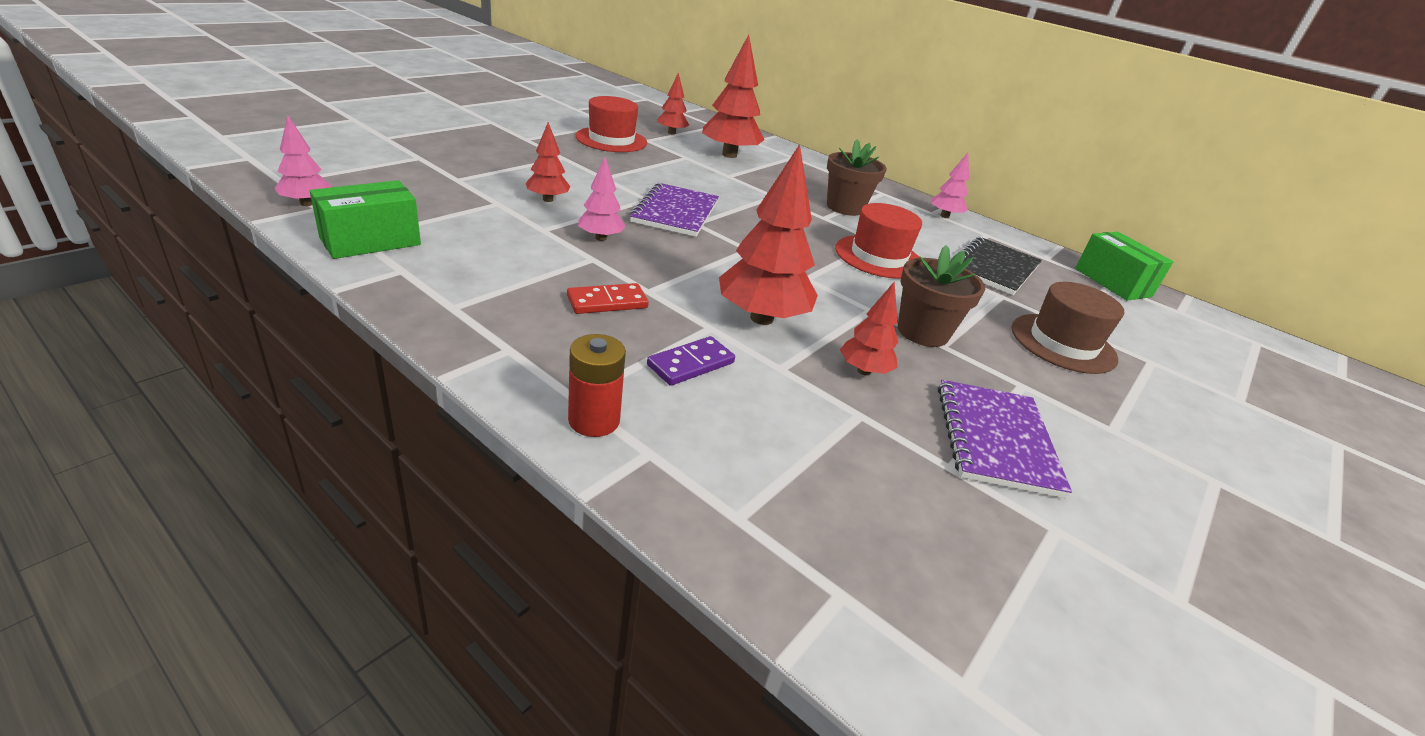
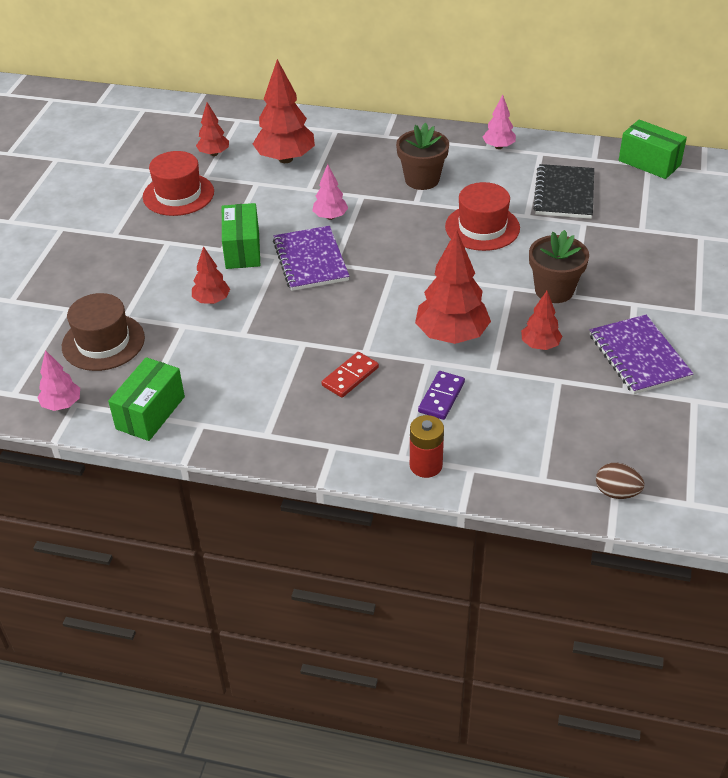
camera: 20 degrees left, 10 degrees up
pink tree [578,157,626,241] -> pink tree moved to [312,164,348,220]
brown hat [1011,282,1124,374] -> brown hat moved to [62,293,145,371]
none -> green box [222,203,260,269]
none -> brown egg [596,463,644,499]

